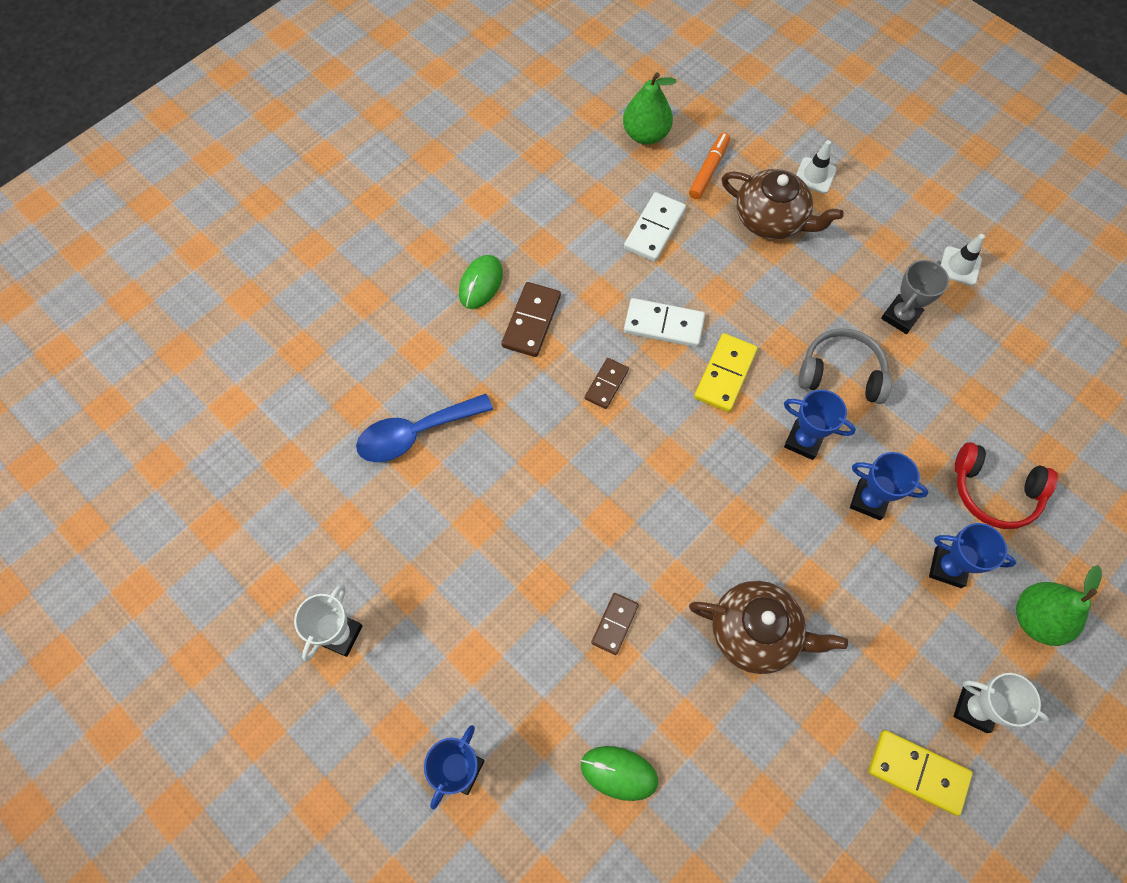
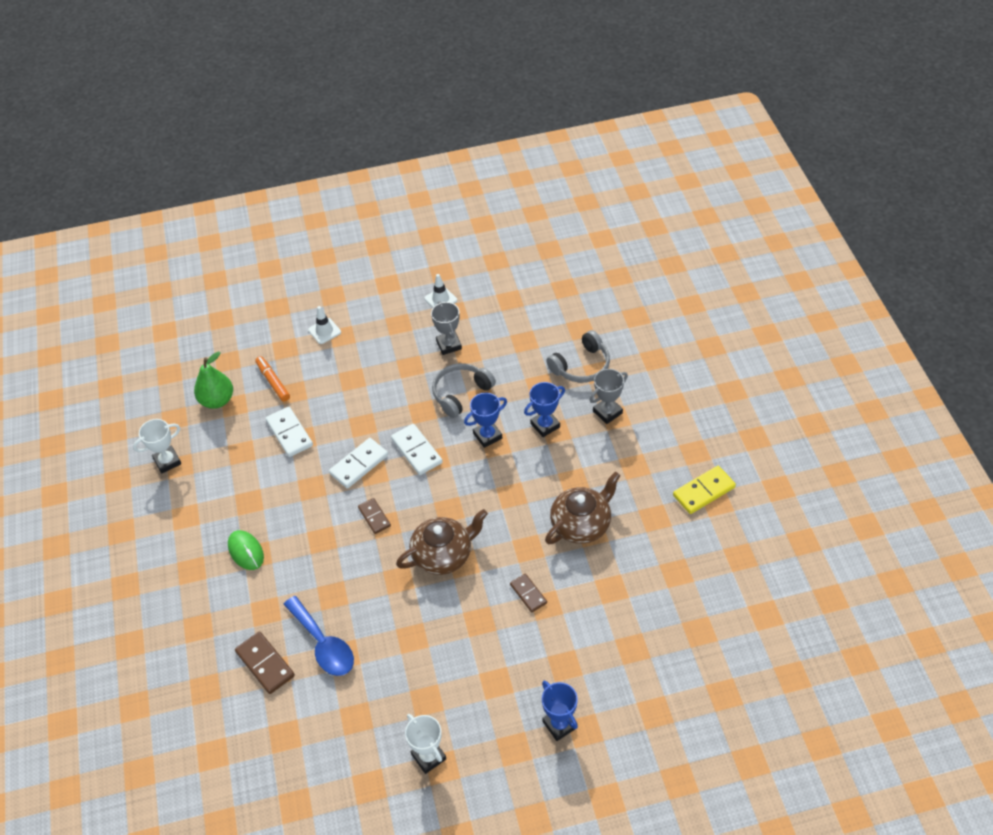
camera: 55 degrees left, 15 degrees down
blue spoon [356,393,493,462] -> blue spoon turned 45 degrees counterclockwise [283,596,354,676]
brown domino [501,282,561,357] -> brown domino moved to [235,632,295,694]
green mouse [581,746,658,801] -> none
yellow domino [694,333,758,412] -> white domino [391,424,443,475]
brown teapot [722,169,844,239] -> brown teapot moved to [396,509,488,575]
blue trophy [929,523,1016,588] -> grey trophy [590,369,628,424]
white trophy [953,673,1049,733] -> white trophy moved to [133,419,181,474]
red headphones [955,442,1058,529] -> grey headphones [546,330,610,383]
green pear [1016,565,1102,646] -> none

